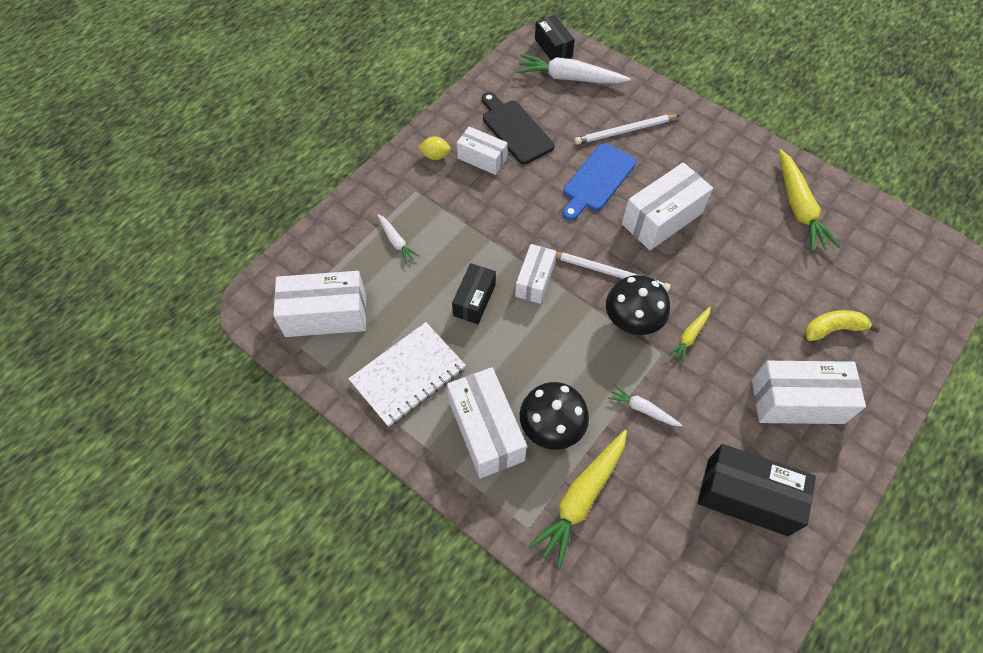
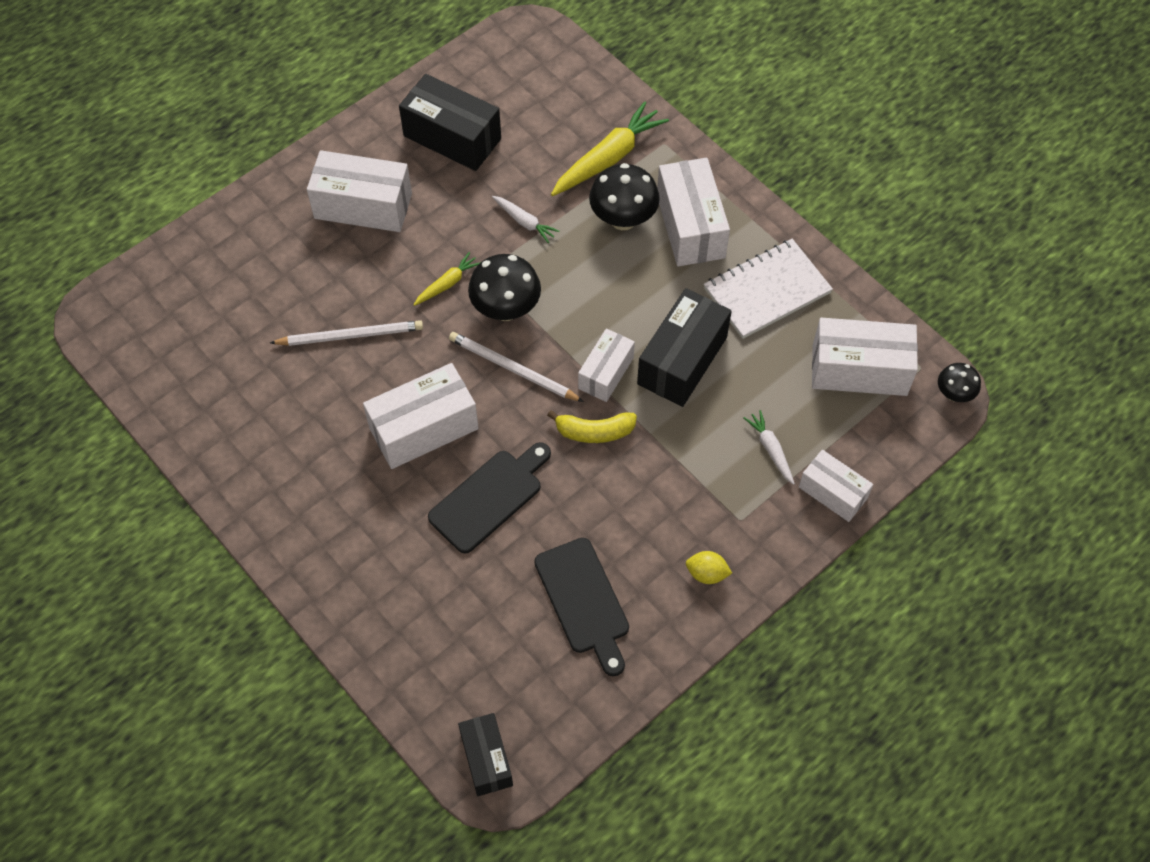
camera: 170 degrees left, 0 degrees up
black box [452,263,496,324] -> black box [637,288,732,407], size x1.61
white box [457,126,508,175] -> white box moved to [799,450,873,522]
white carrot [516,54,631,84] -> none
blue cutting board [562,143,637,221] -> black cutting board [428,442,551,553]
white pencil [575,115,679,145] -> white pencil moved to [270,320,423,346]
yellow carrot [779,149,841,252] -> none
yellow banana [804,310,880,341] -> yellow banana moved to [547,410,637,443]
none -> black mushroom [938,363,981,402]

